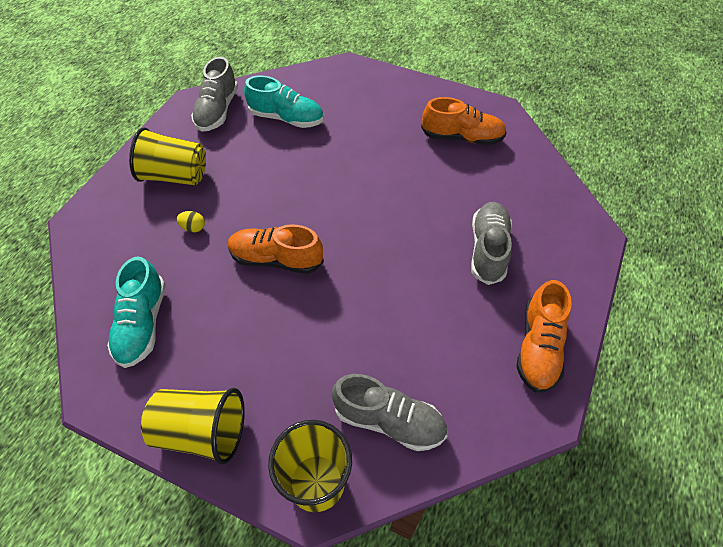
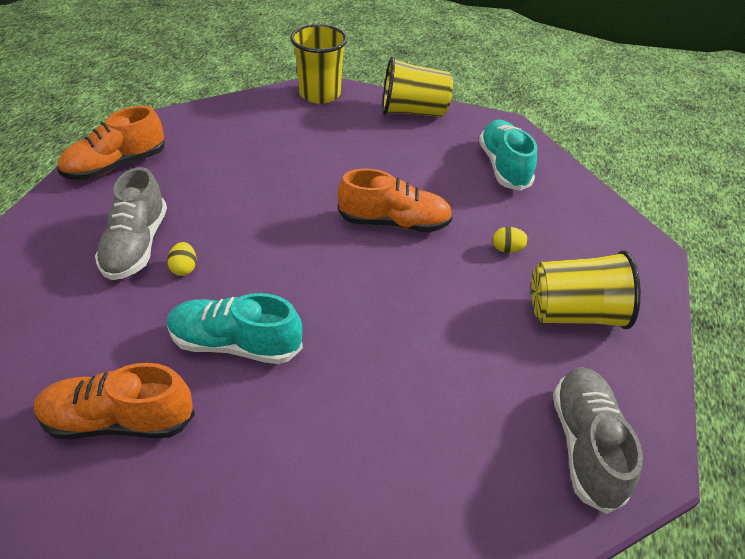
camera: 170 degrees right, 10 degrees down
turquoise shoe [244,76,323,128] -> turquoise shoe moved to [167,293,303,364]
grey shoe [332,374,447,451] -> none
orange shoe [516,280,572,393] -> orange shoe turned 135 degrees counterclockwise [57,106,164,180]
none -> yellow egg [167,242,197,276]

